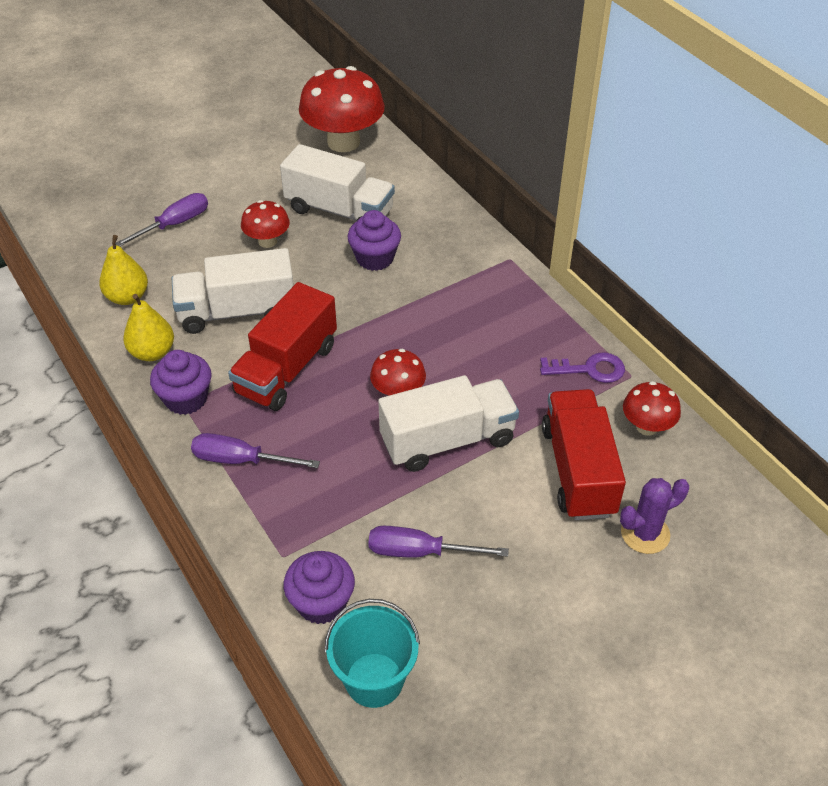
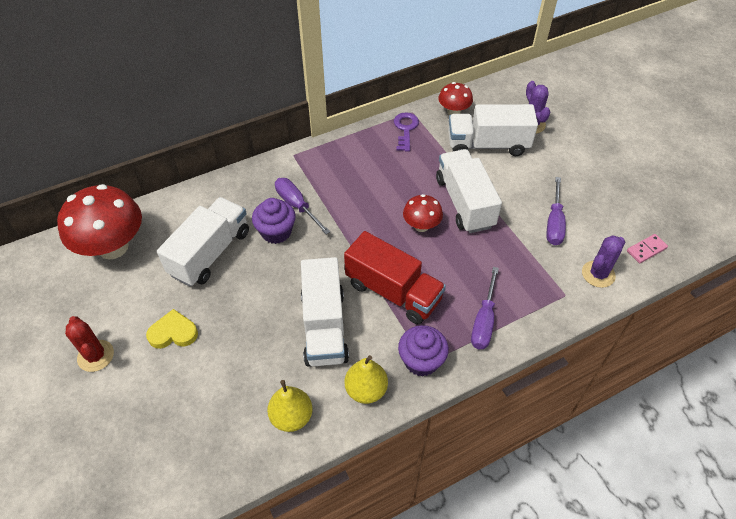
camera: 85 degrees left, 5 degrees up
purple screwdriver [116,193,208,246] -> purple screwdriver moved to [275,178,330,234]
red mushroom [241,200,290,248] -> none
purple cupcake [284,551,355,624] -> purple cactus [582,235,625,288]
turquoise bucket [325,599,420,708] -> pink domino [627,234,668,263]
red truck [542,389,626,520] -> white truck [448,104,538,156]
none -> red cactus [65,316,114,372]
none -> yellow heart [146,309,198,349]

